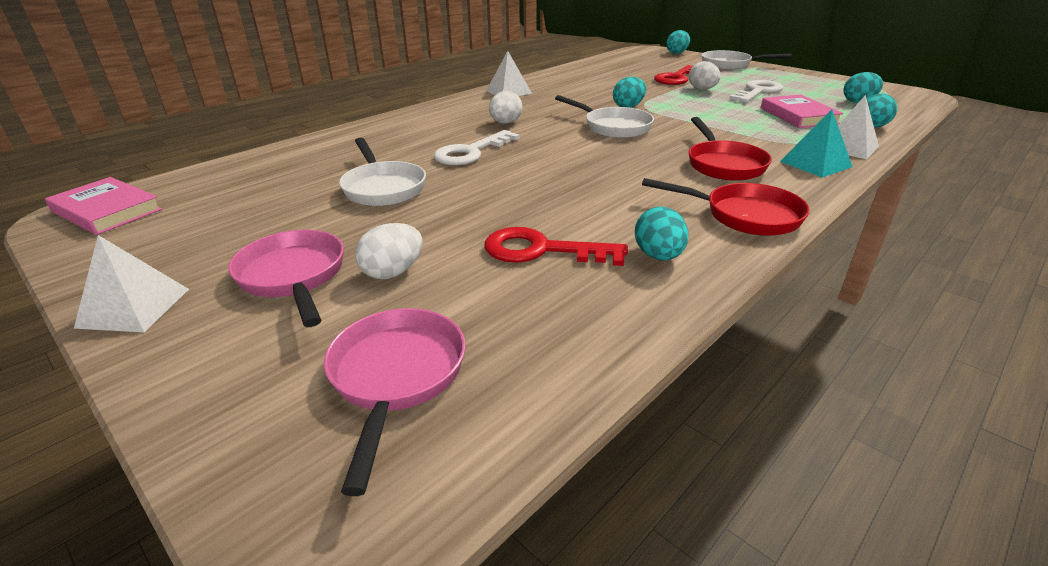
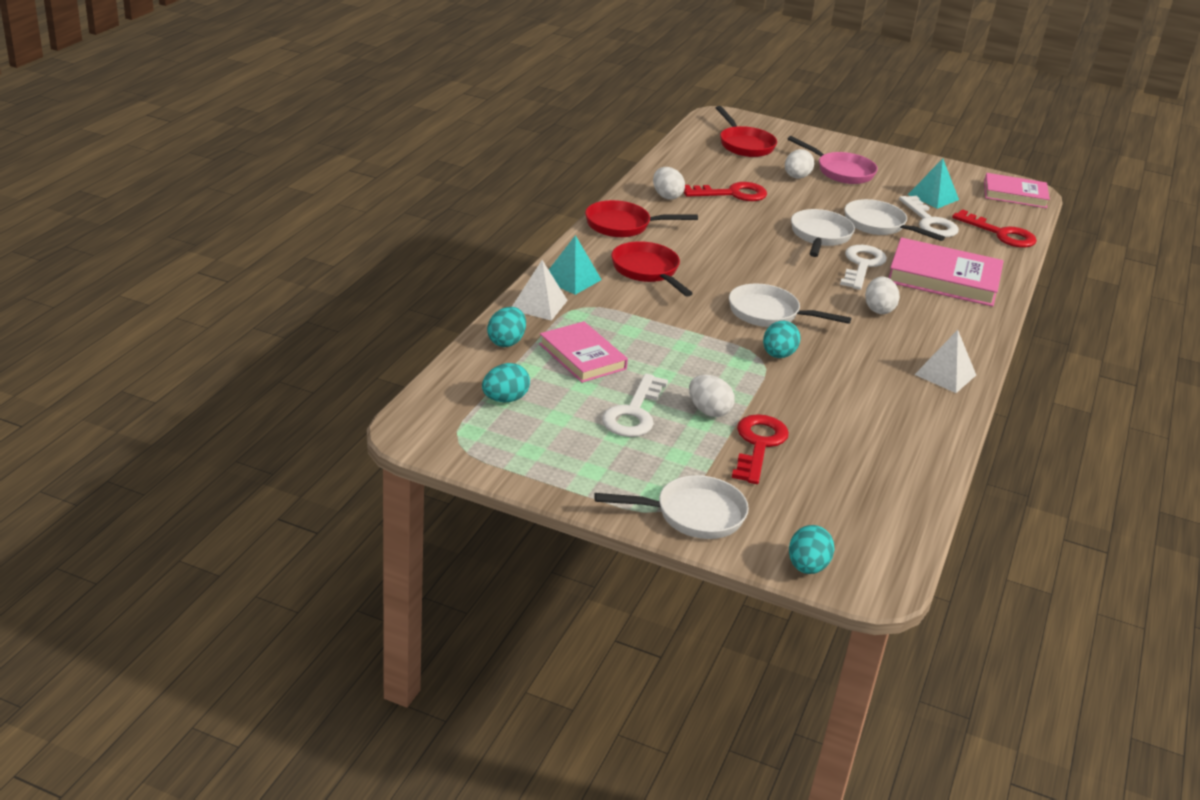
camera: 155 degrees right, 0 degrees up
white pyramid [74,235,189,332] -> none
pink pan [324,308,465,496] -> red pan [716,106,777,157]
turquoise egg [635,206,688,261] -> white egg [653,167,685,200]
none -> white pan [791,209,855,257]
none -> pink book [888,237,1004,307]
none -> white key [899,196,959,237]
none -> turquoise pyramid [908,158,959,209]
none -> red key [952,209,1037,248]

